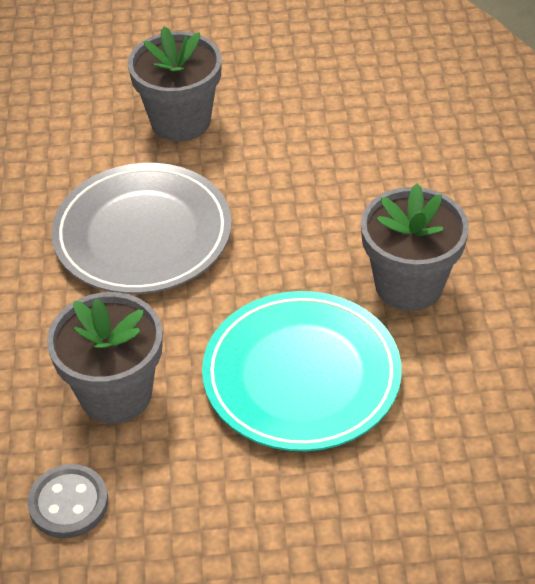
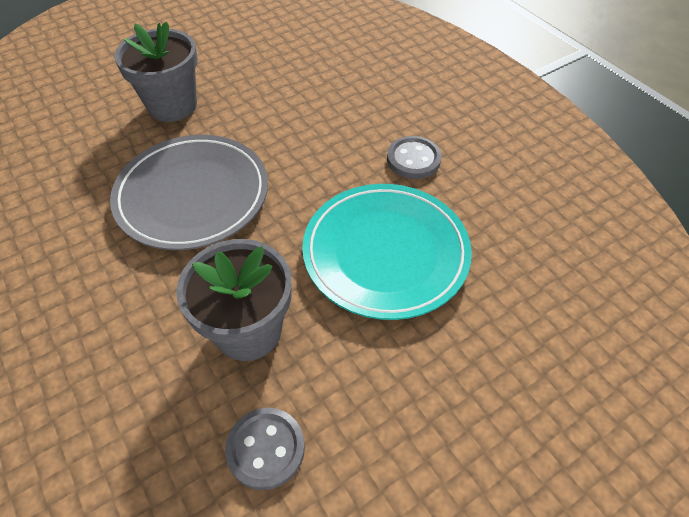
camera: 30 degrees left, 5 degrees up
grey flower pot [361,184,469,311] -> grey button [387,136,442,179]

